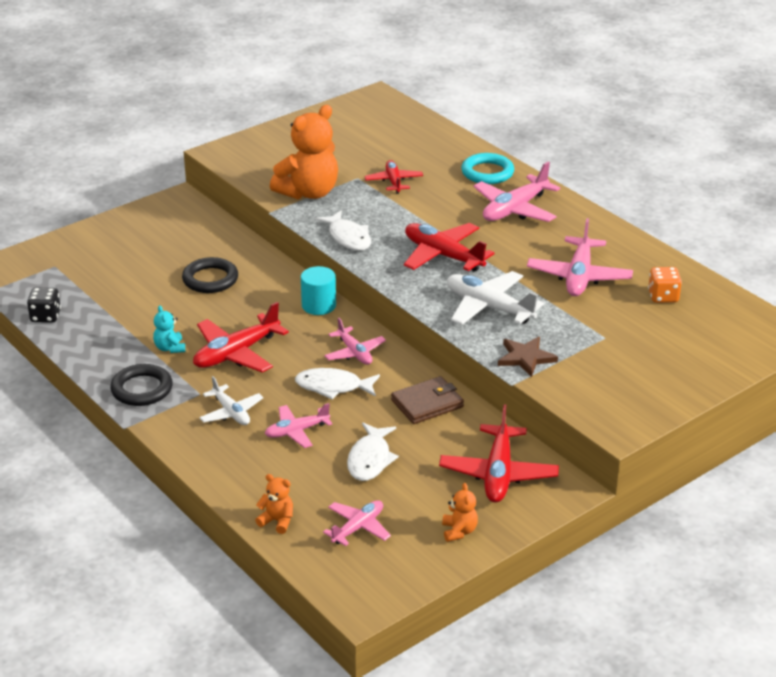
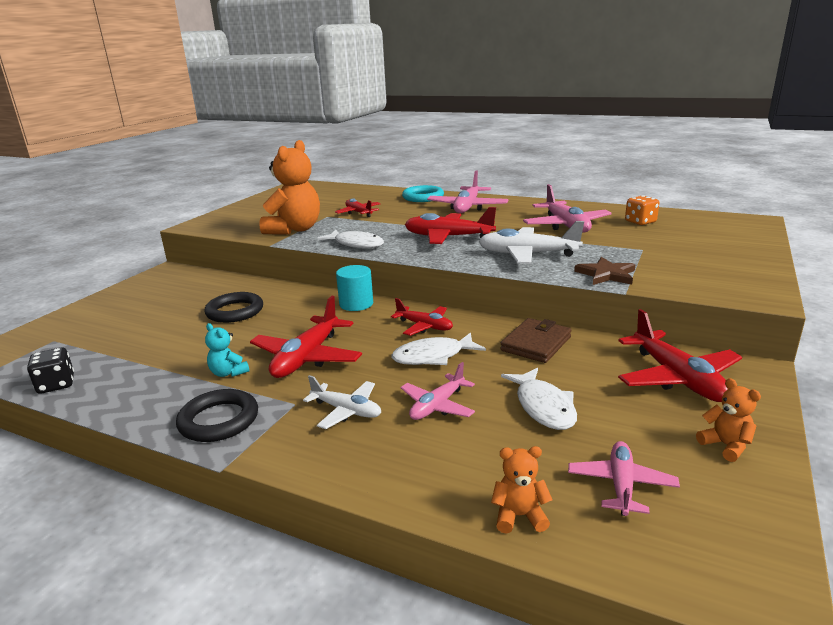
camera: 25 degrees left, 10 degrees down
pink plane [325,318,386,365] -> red plane [391,298,453,336]

